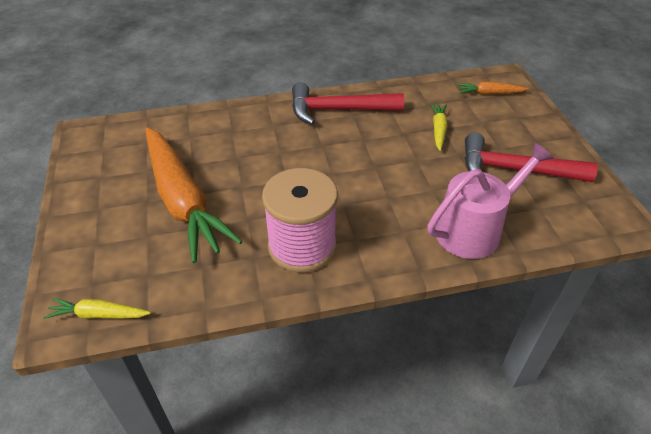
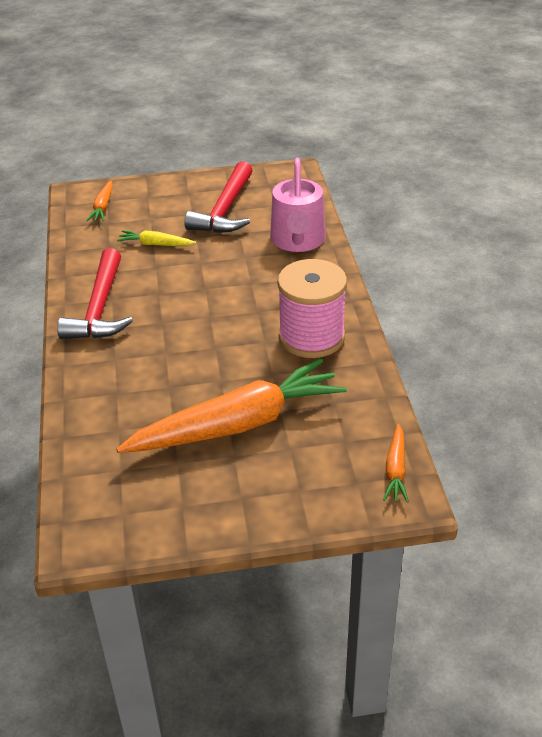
camera: 85 degrees left, 5 degrees down
yellow carrot [43,298,151,319] -> orange carrot [383,424,409,503]
pink watering can [427,142,553,259] -> pink watering can turned 150 degrees counterclockwise [270,158,326,252]

